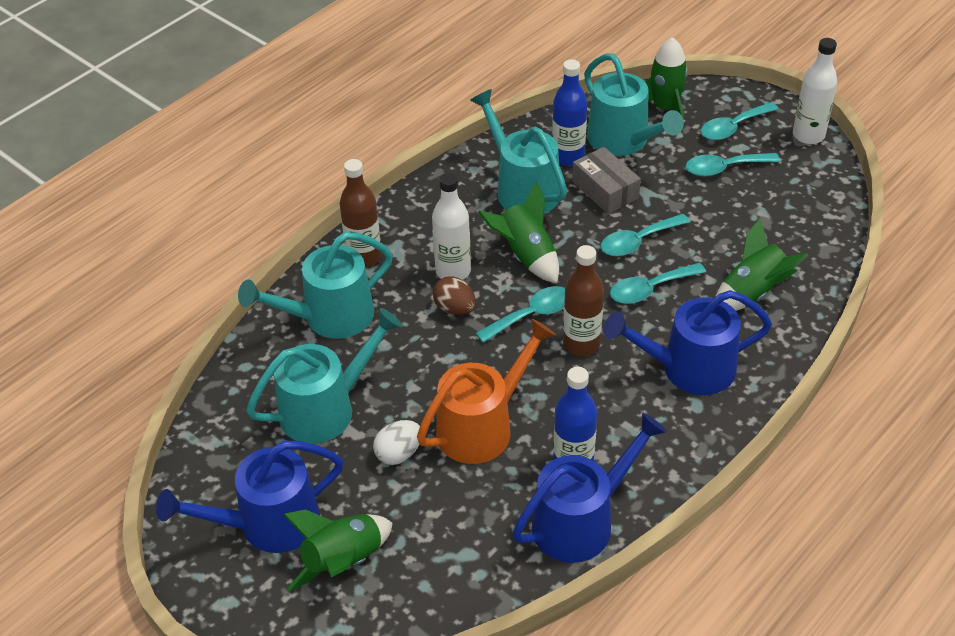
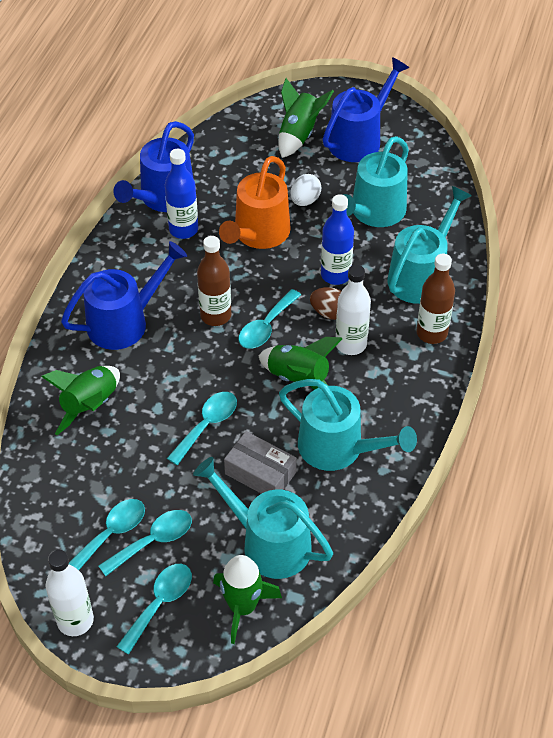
camera: 155 degrees right, 5 degrees up
blue bottle [552,59,587,166] -> blue bottle moved to [321,194,354,285]
turquoise spoon [610,263,706,304] -> turquoise spoon moved to [69,499,145,570]

